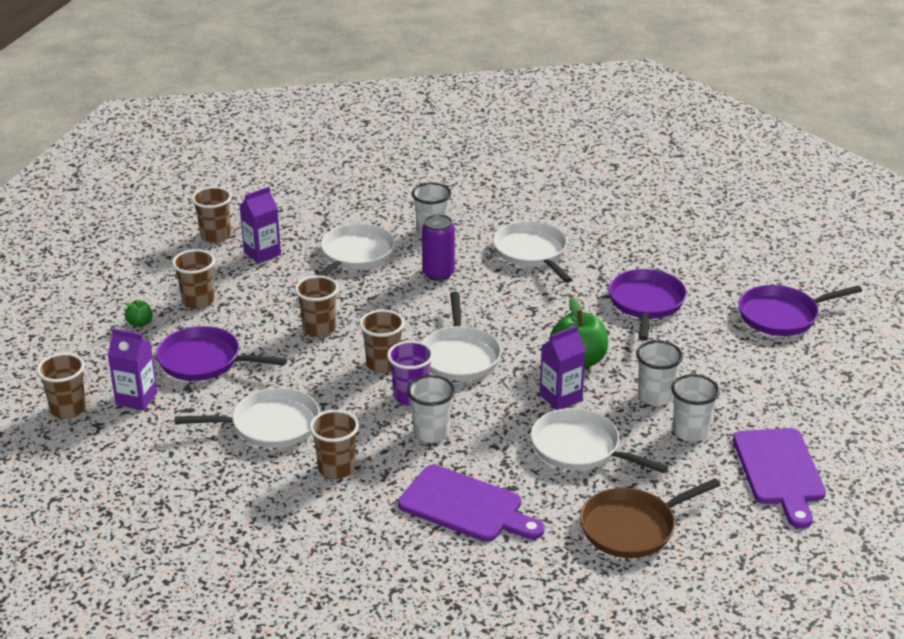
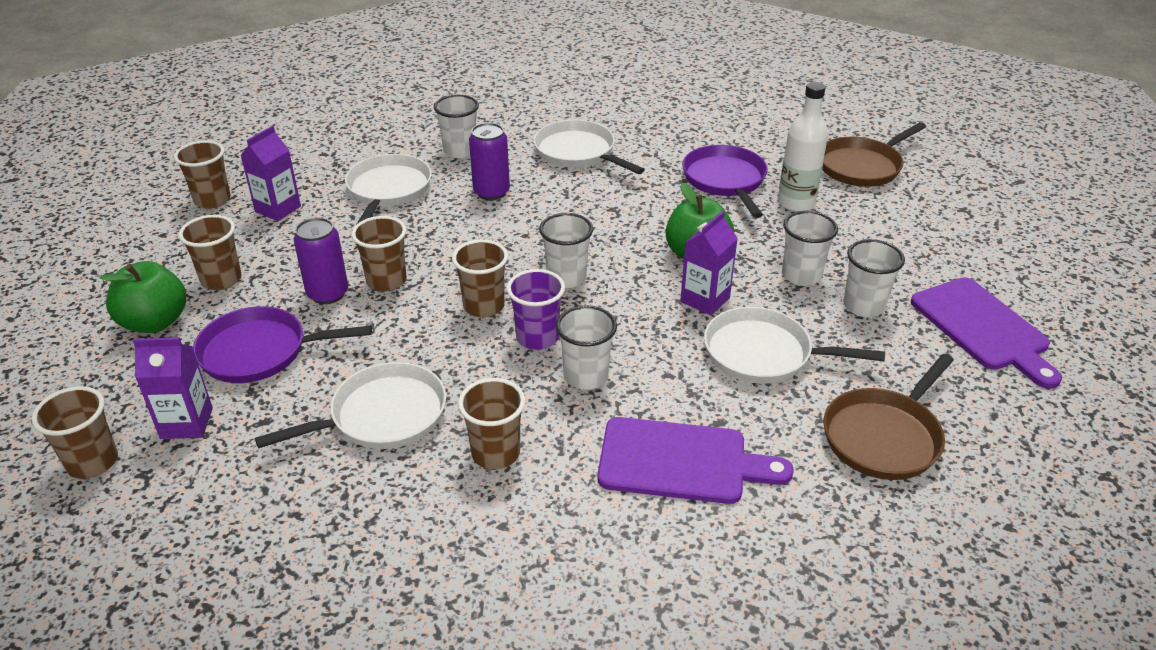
camera: 20 degrees left, 5 degrees up
green apple [125,301,153,327] -> green apple [100,261,186,333], size x2.07
white pan [422,292,501,381] -> white cup [539,213,593,288]
purple pan [738,285,862,336] -> brown pan [822,122,926,187]
none -> purple can [294,218,348,304]
none -> white bottle [778,82,828,212]

